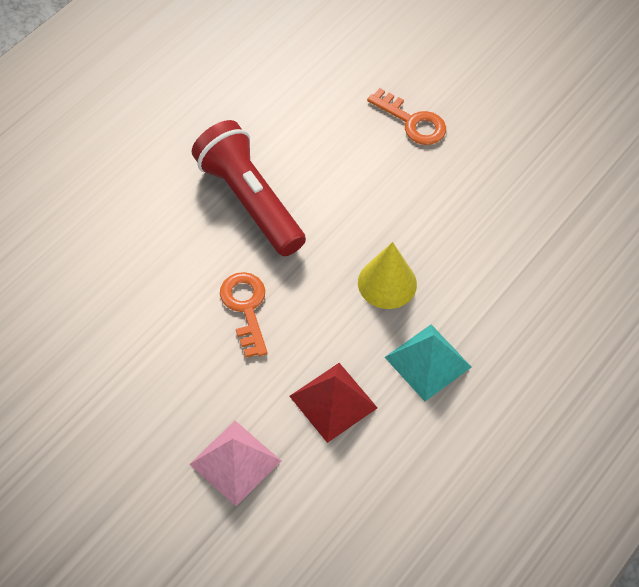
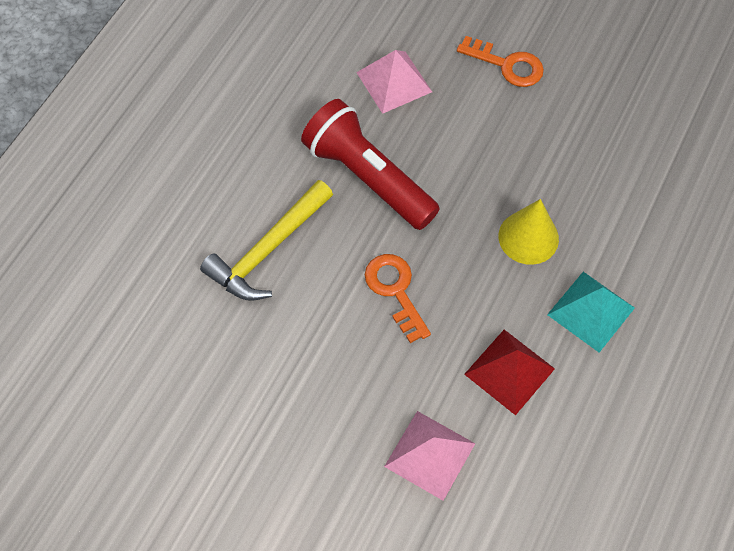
camera: 10 degrees left, 5 degrees up
none -> yellow hammer [200,180,333,301]
none -> pink pyramid [356,50,432,114]

